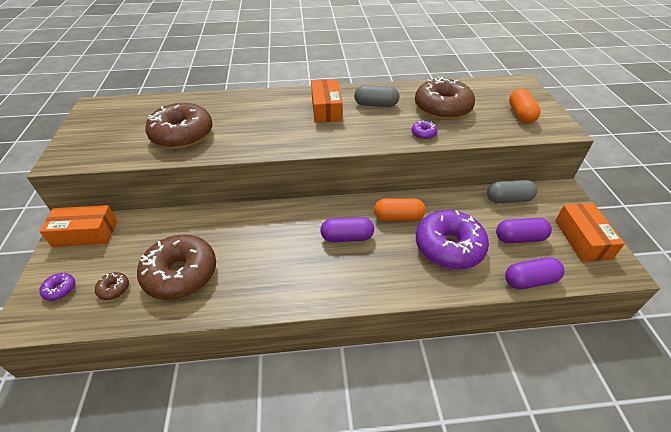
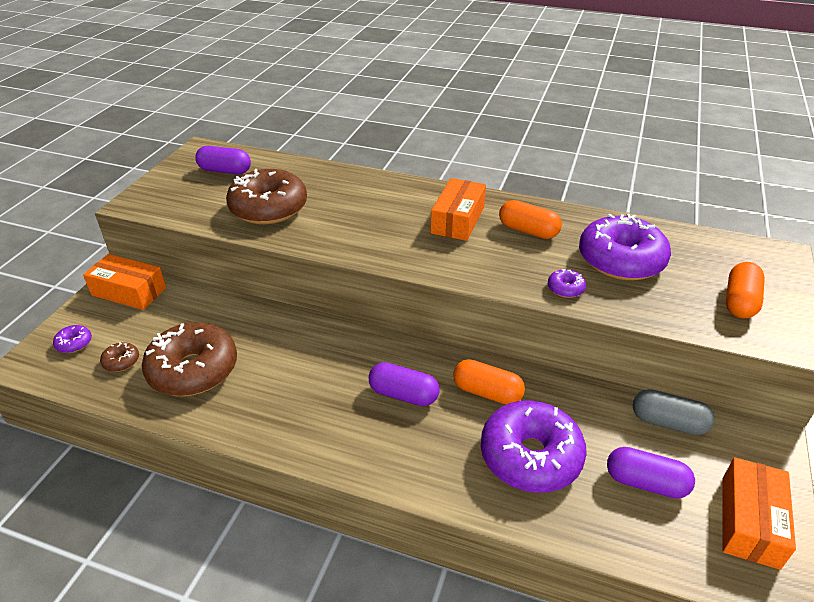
camera: 25 degrees right, 5 degrees down
grey capsule [354,85,399,107] -> orange capsule [499,200,562,239]
brown donut [415,77,475,120] -> purple donut [579,214,671,281]
purple capsule [505,257,565,289] -> purple capsule moved to [195,146,251,174]

